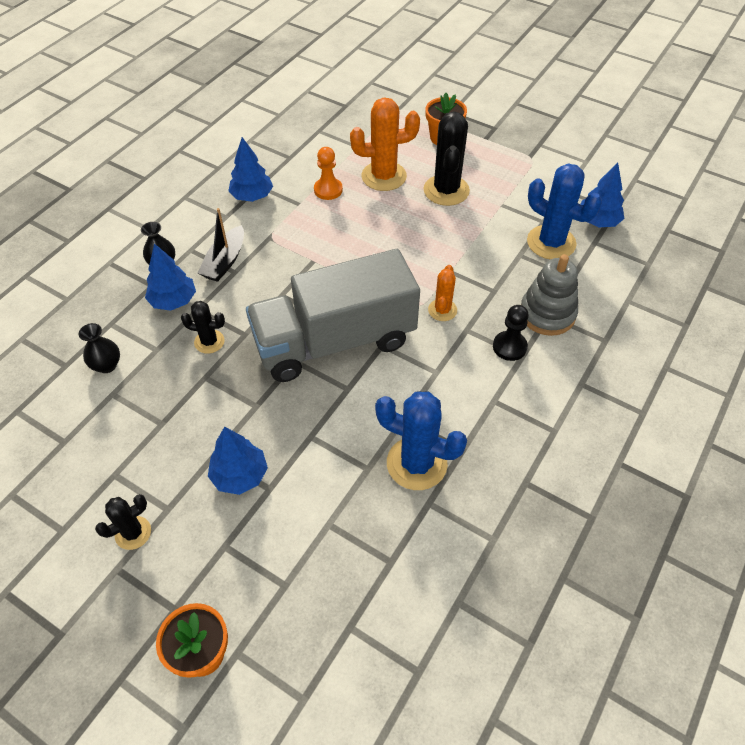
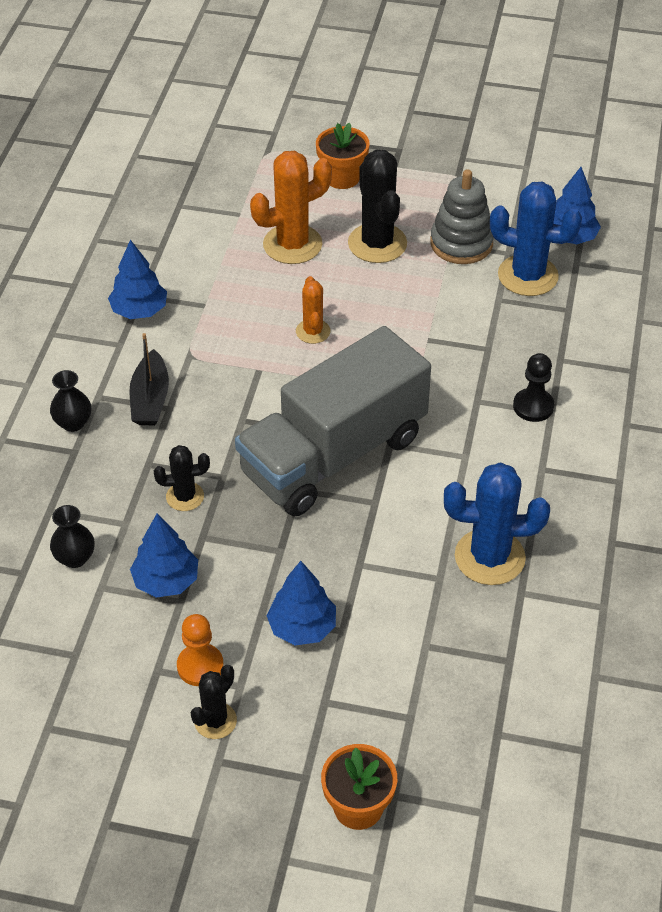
camera: 20 degrees left, 5 degrees down
blue tree [145,243,196,311] -> blue tree moved to [130,513,198,598]
orange pawn [314,147,343,200] -> orange pawn moved to [177,614,224,686]
orange cactus [428,265,457,321] -> orange cactus moved to [296,276,330,344]
grey stacking toy [521,254,578,336] -> grey stacking toy moved to [430,169,494,264]

